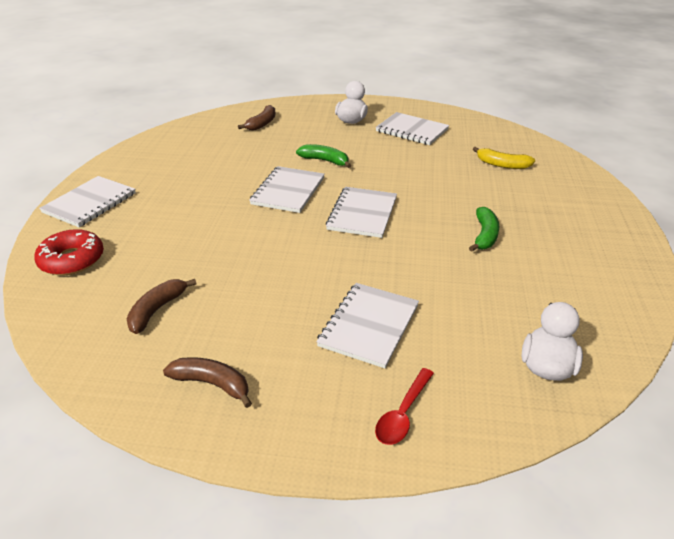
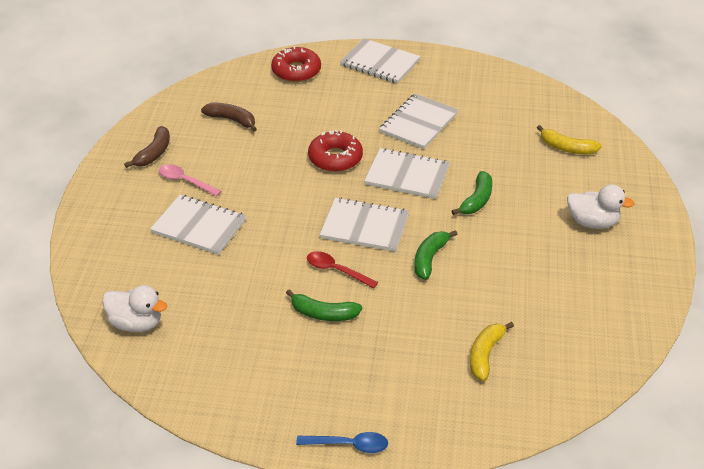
camera: 90 degrees right, 5 degrees up
brown banana [238,105,275,131] -> yellow banana [537,125,602,154]
red spoon [375,368,434,445] -> red spoon moved to [307,251,378,288]
white notebook [376,112,449,145] -> white notebook moved to [379,94,459,149]
none -> pink spoon [159,164,221,196]
none -> blue spoon [296,432,388,453]
none -> red donut [308,130,363,172]
none -> green banana [414,230,457,280]

